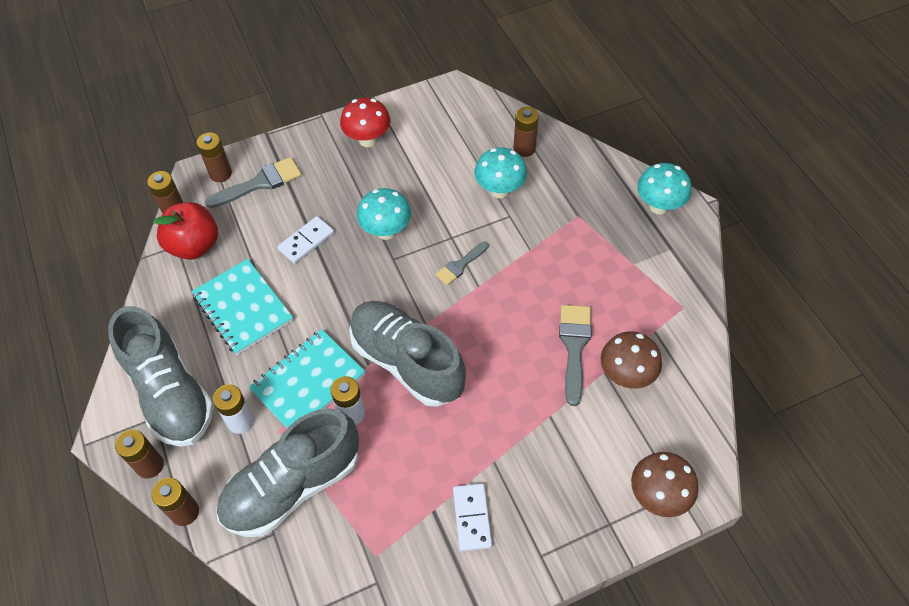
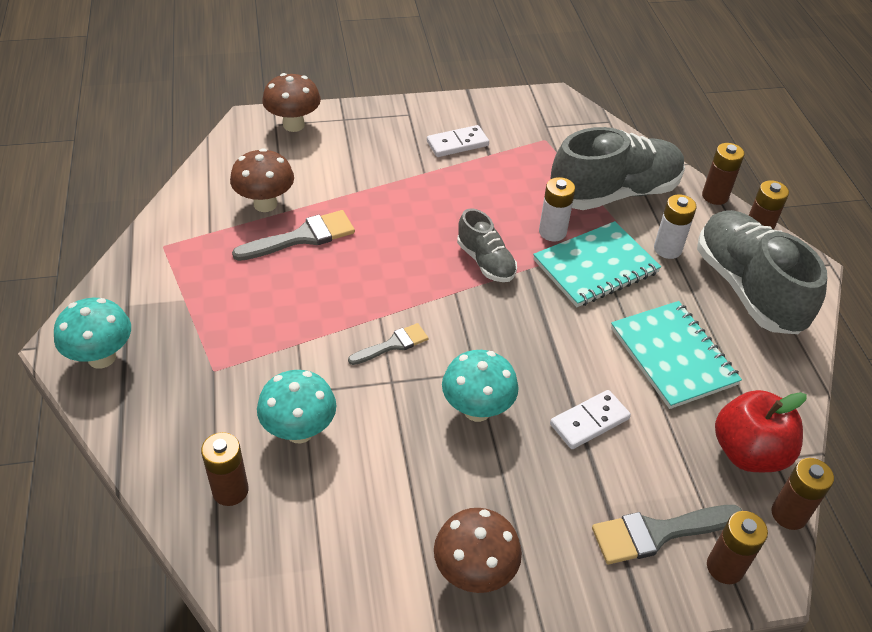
camera: 170 degrees left, 10 degrees down
red mushroom [340,97,391,147] -> brown mushroom [434,508,522,593]
grey shoe [349,301,466,407] -> grey shoe [457,208,517,282], size x0.52
white domino [453,483,492,551] -> white domino turned 60 degrees clockwise [427,125,489,157]
grey brush [559,305,591,406] -> grey brush turned 135 degrees counterclockwise [232,210,355,261]

